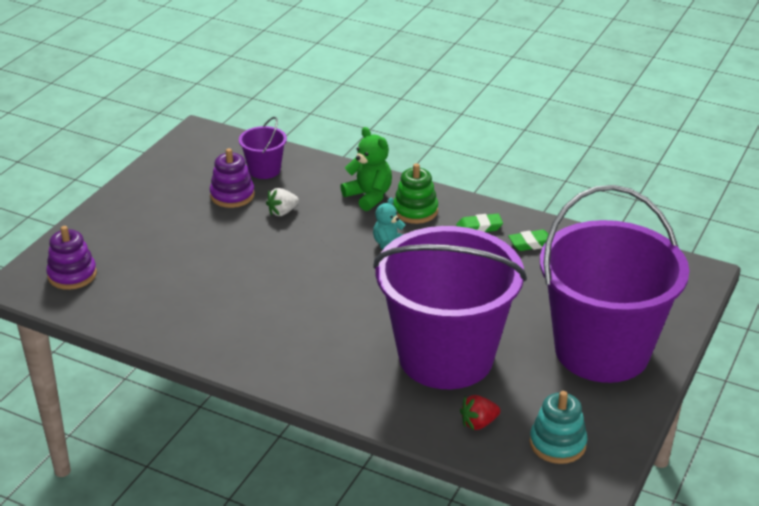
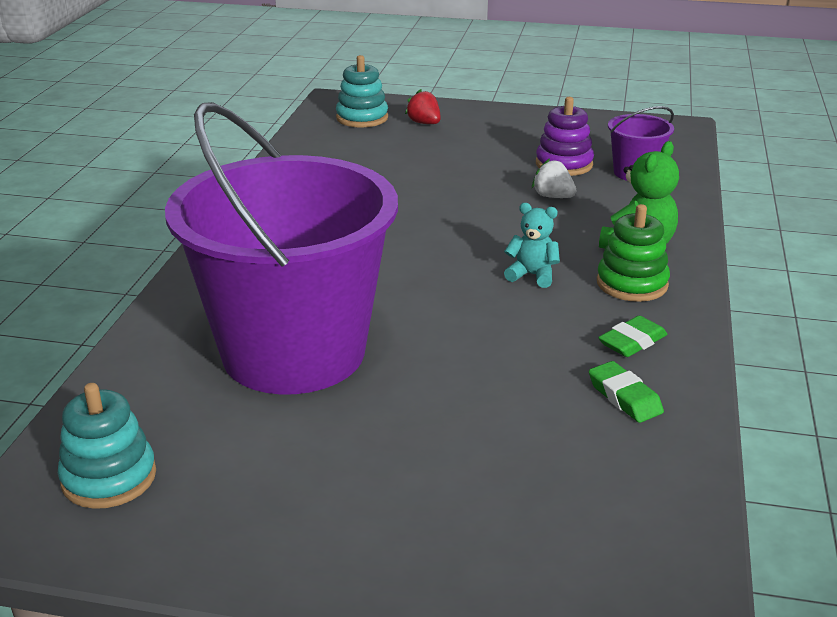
camera: 75 degrees right, 5 degrees down
purple stacking toy [46,226,97,290] -> turquoise stacking toy [336,55,388,128]
green eraser [456,214,503,232] -> green eraser turned 75 degrees clockwise [598,316,667,357]
red strawberry [460,395,500,430] -> red strawberry moved to [405,89,441,124]
purple bucket [540,185,689,383] -> none

